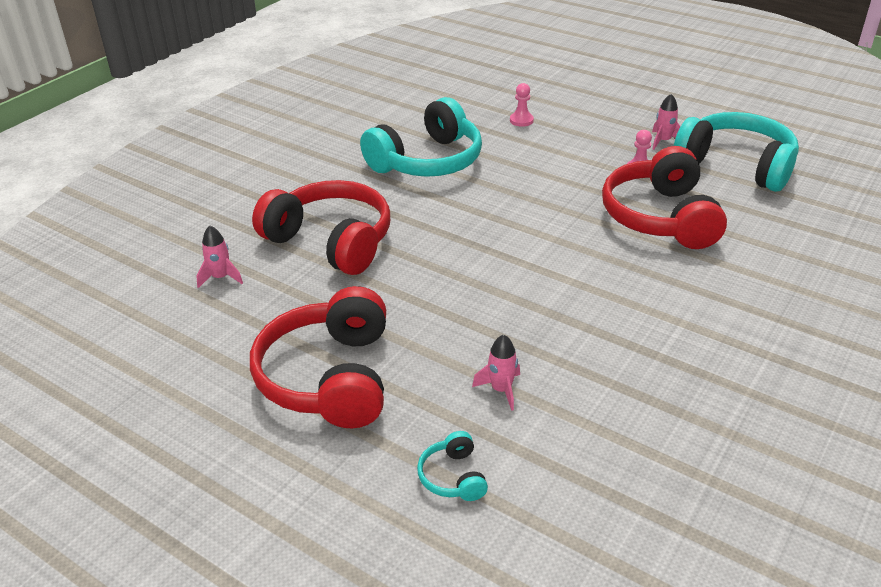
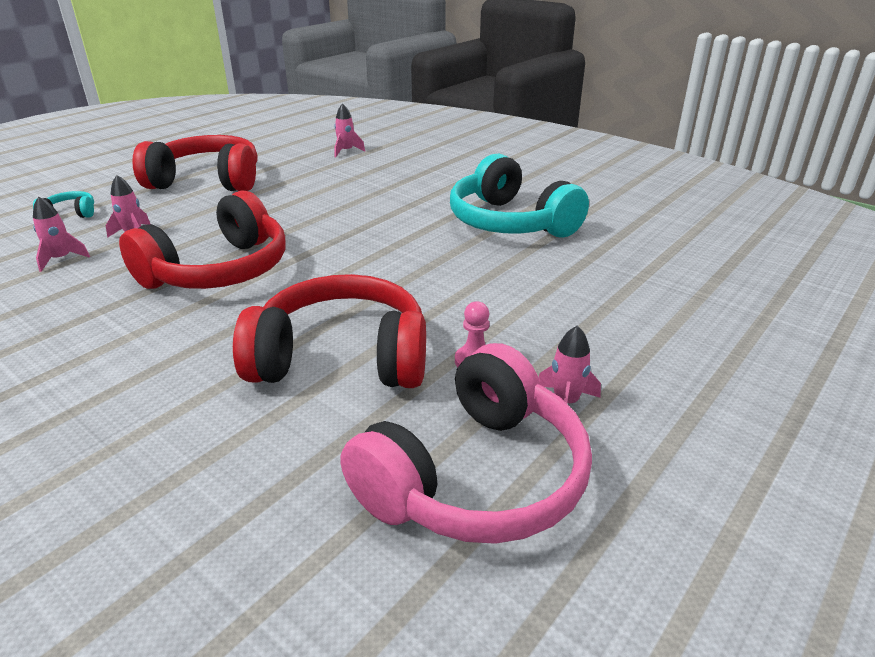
camera: 95 degrees right, 5 degrees down
red headphones [252,180,390,275] -> red headphones moved to [119,190,286,289]
pink pawn [510,83,534,127] -> none
turquoise headphones [674,112,799,192] -> pink headphones [340,343,592,544]
none -> pink rocket [33,196,90,272]

